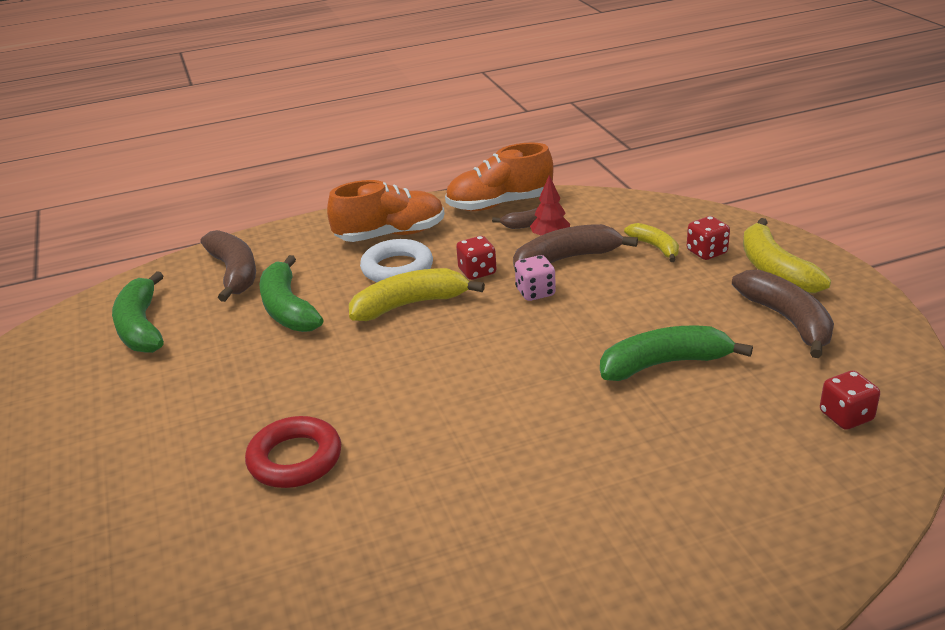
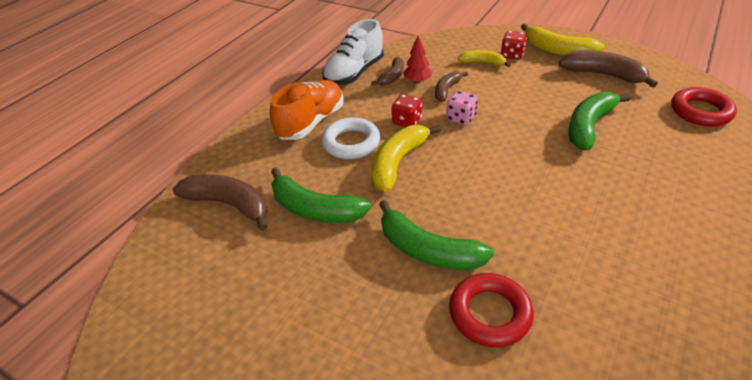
camera: 40 degrees left, 10 degrees up
green banana [112,271,164,353] -> green banana moved to [379,200,494,270]
orange shoe [445,142,554,211] -> white shoe [322,19,384,85]
brown banana [513,224,638,268] -> brown banana [435,71,468,102], size x0.59
red dice [820,371,880,430] -> red ring [671,87,737,126]

